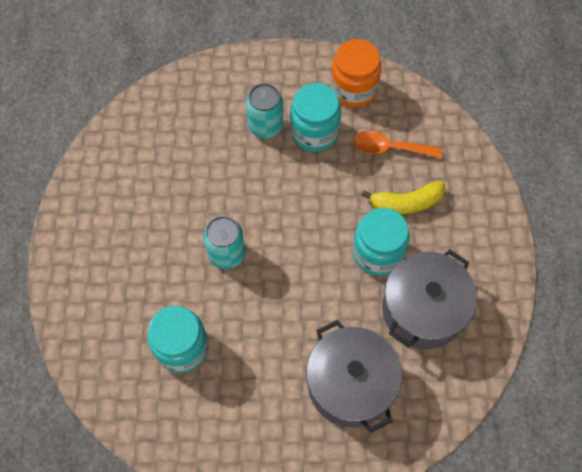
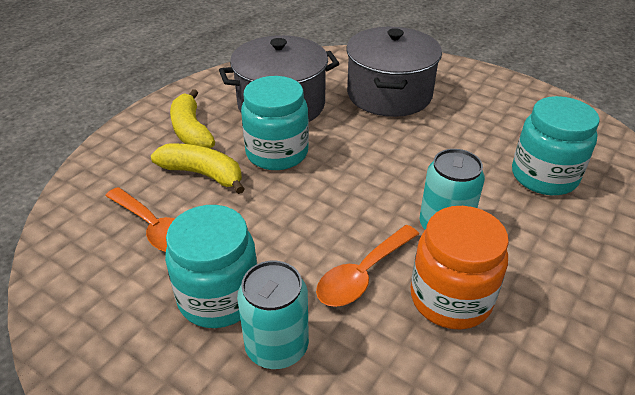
camera: 145 degrees left, 25 degrees down
orange jar [330,39,382,108] -> orange jar moved to [411,206,509,329]
none -> yellow banana [170,89,215,148]
none -> orange spoon [316,225,419,307]

